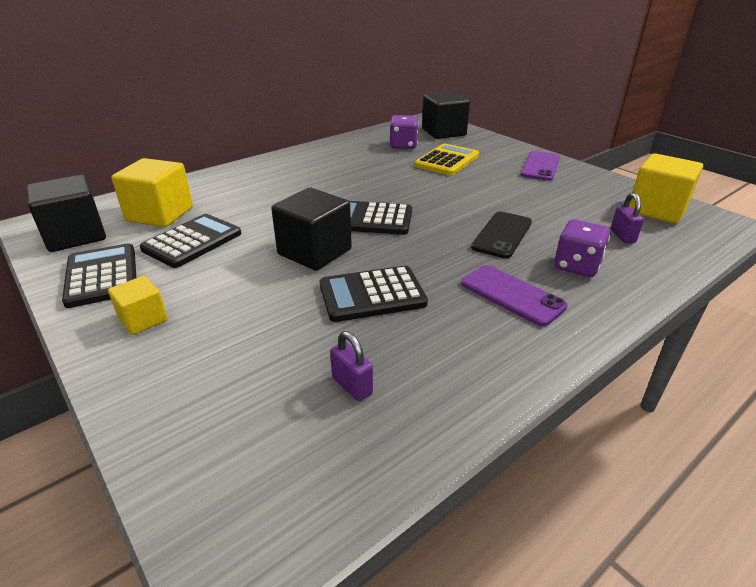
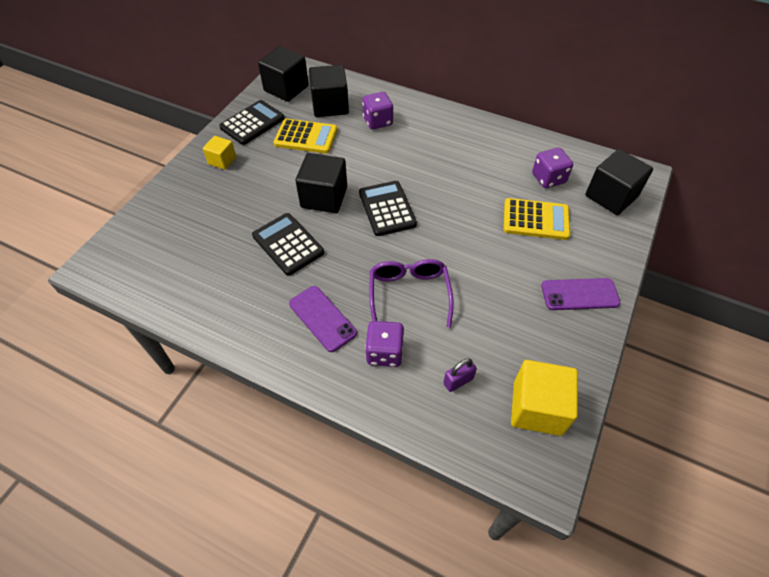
camera: 65 degrees right, 20 degrees up
yellow cube [111,158,193,227] -> black cube [309,65,349,117]
black calculator [140,214,241,268] -> yellow calculator [274,119,337,154]
purple padlock [330,331,373,401] -> none
purple phone [461,265,568,326] -> purple phone turned 60 degrees counterclockwise [289,286,357,352]
black phone [471,211,532,258] -> purple glasses [369,259,454,328]
none -> purple dice [362,92,393,129]

